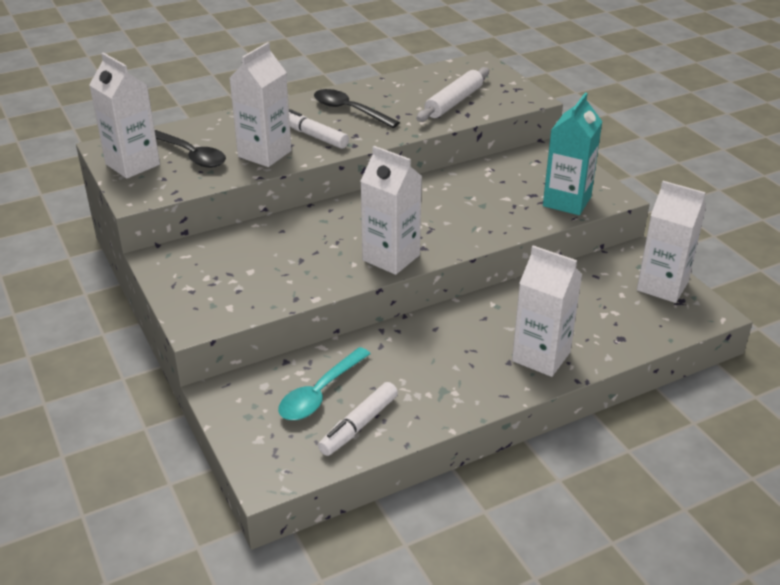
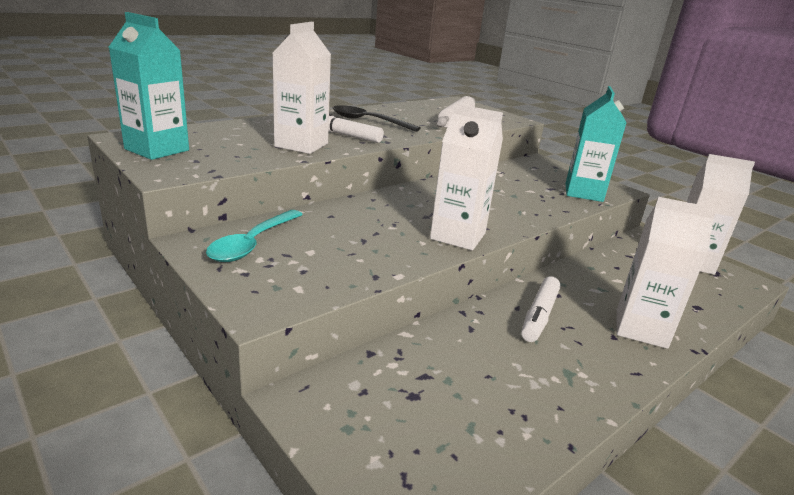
camera: 15 degrees left, 10 degrees down
white carton [89,52,160,179] -> turquoise carton [109,12,189,160]
black spoon [155,130,226,168] -> none
turquoise spoon [278,347,371,420] -> turquoise spoon moved to [206,210,303,262]
white marker [318,382,398,456] -> white marker moved to [521,276,561,342]

